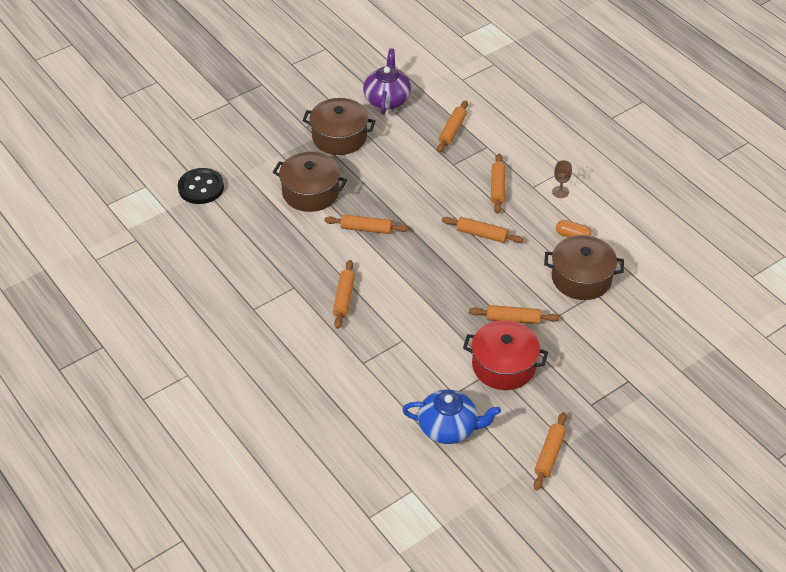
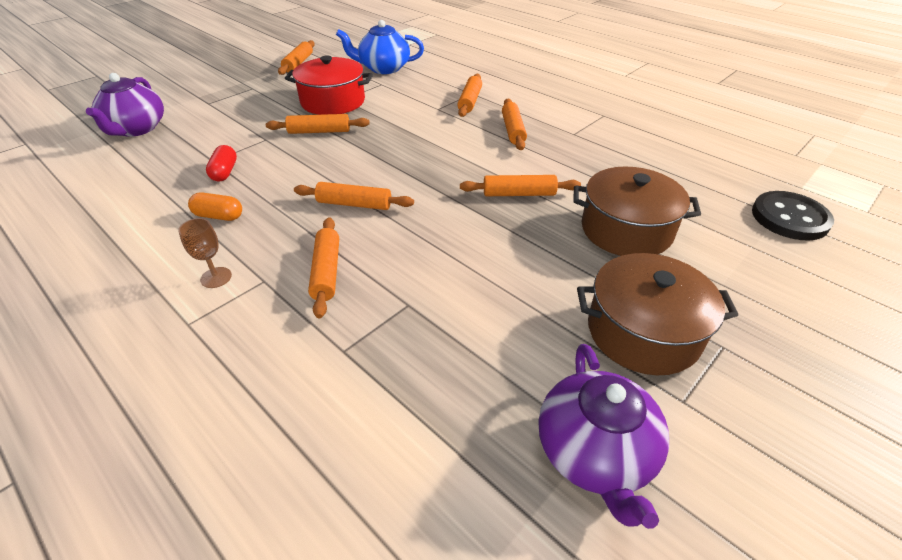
camera: 170 degrees right, 5 degrees down
orange rolling pin [437,101,468,153] -> orange rolling pin moved to [457,74,482,117]
brown pot [544,235,624,300] -> red capsule [206,145,237,182]
none -> purple teapot [86,73,164,137]

